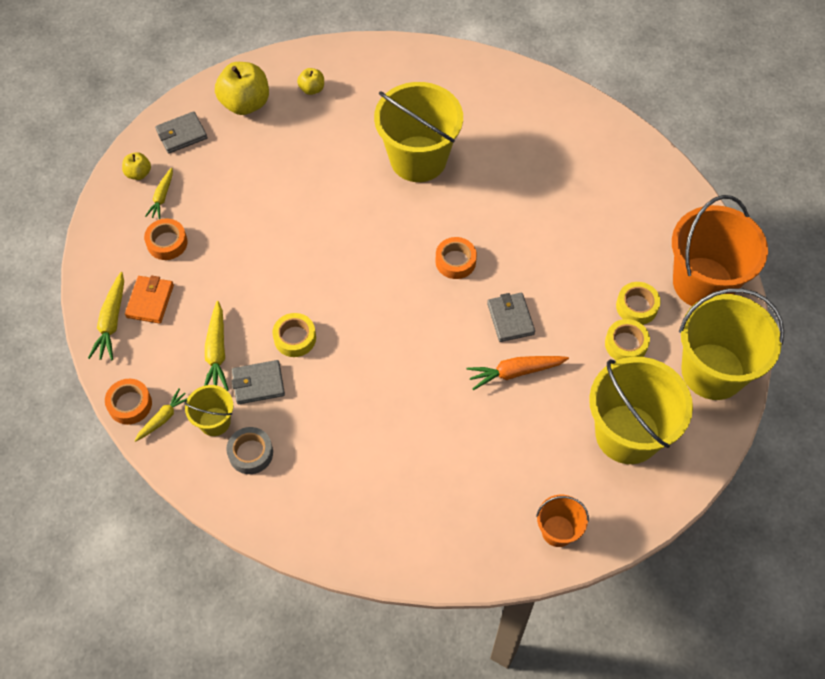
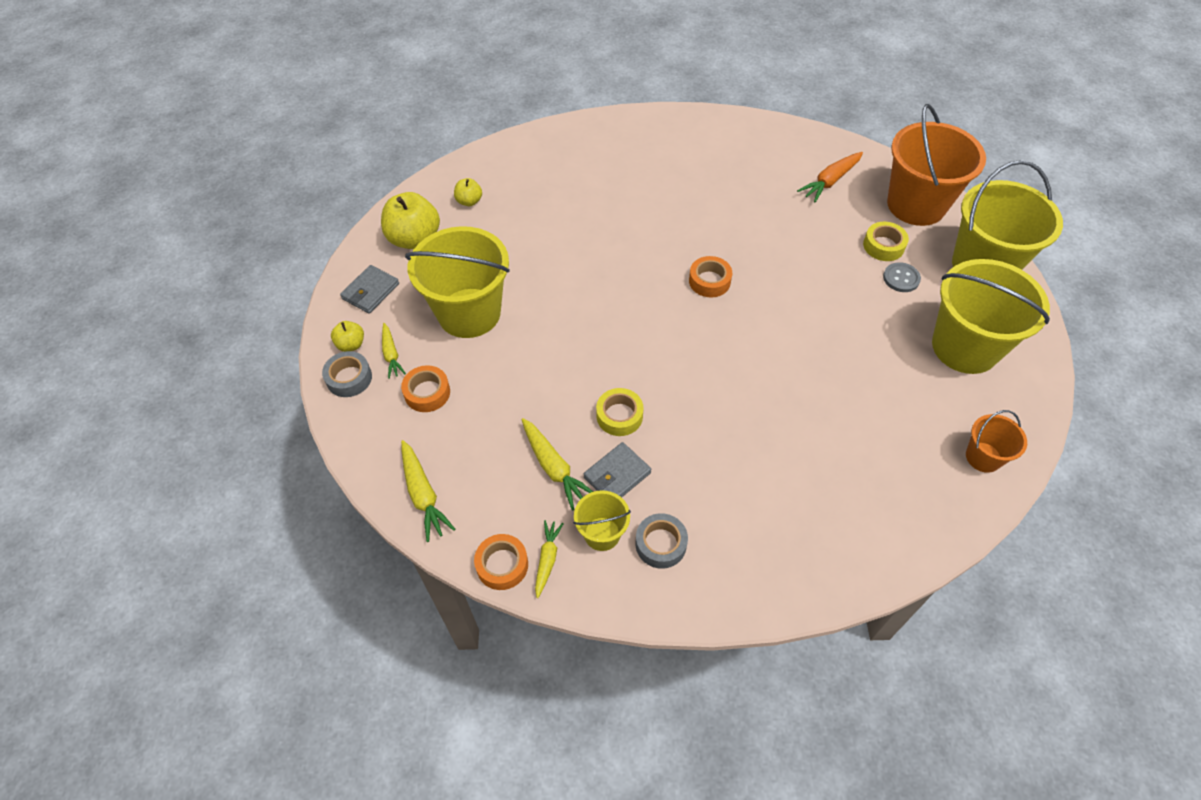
camera: 30 degrees left, 5 degrees down
orange wallet [125,275,174,324] -> none
yellow bucket [374,82,463,182] -> yellow bucket moved to [405,226,510,338]
orange carrot [466,356,569,390] -> orange carrot moved to [797,152,863,202]
grey wallet [487,293,535,342] -> none
yellow tape [605,319,650,360] -> grey button [883,262,921,292]
none -> grey tape [322,351,372,397]

